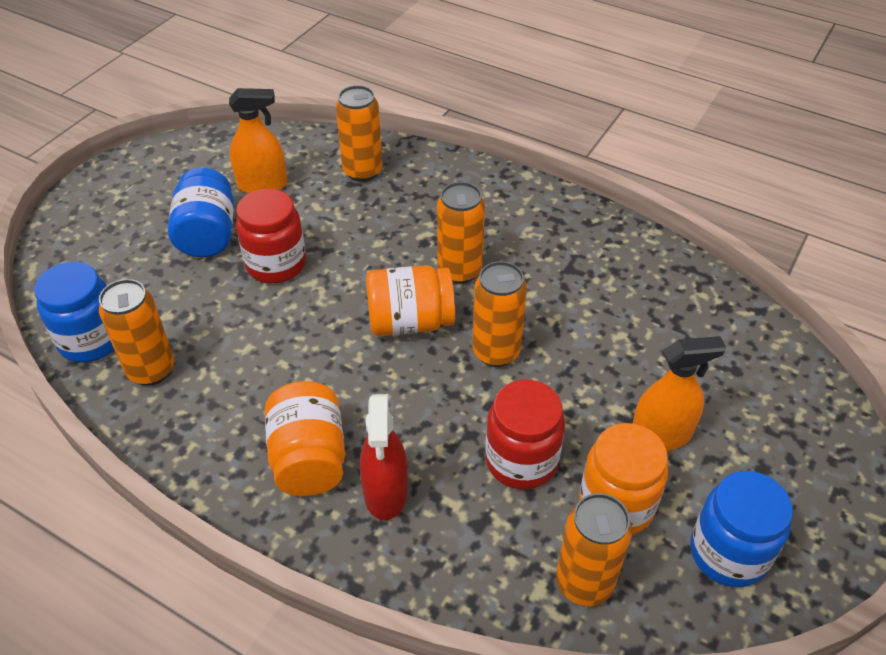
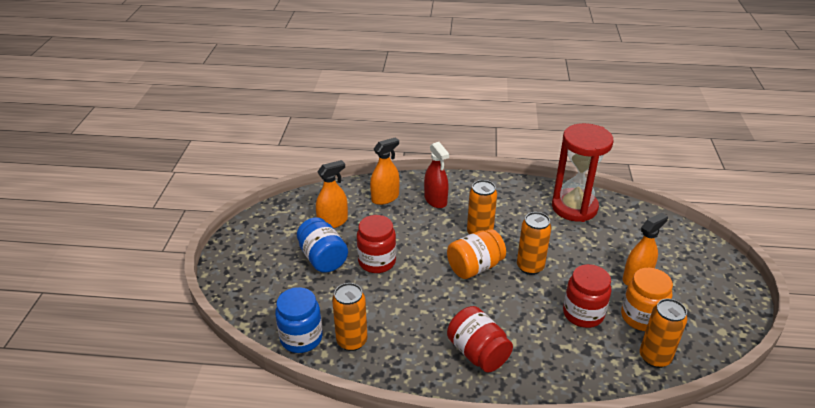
camera: 25 degrees left, 10 degrees down
orange jar [265,381,345,496] -> red jar [447,306,513,372]
orange can [336,85,382,182] -> orange spray bottle [370,137,400,205]
red spray bottle [360,394,408,520] -> red spray bottle moved to [424,142,449,208]
blue jar [690,471,793,587] -> none
none -> red hourglass [552,123,614,222]

